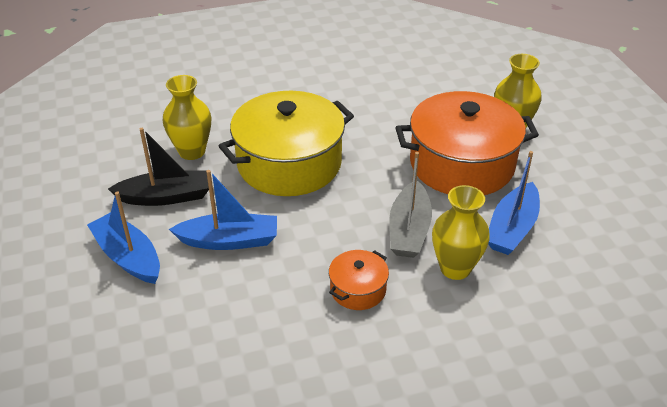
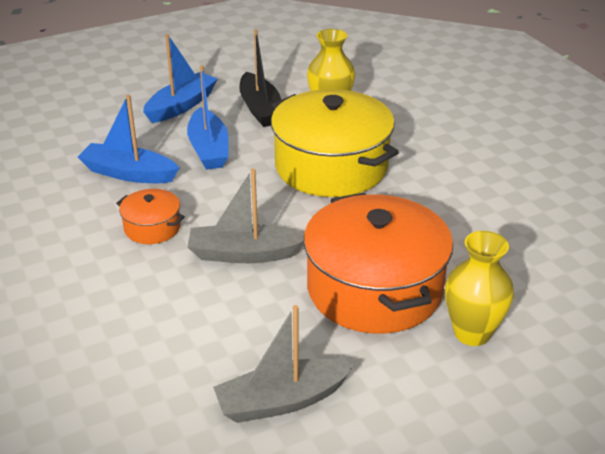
camera: 80 degrees right, 5 degrees down
yellow vase [432,185,490,280] -> none
blue boat [488,151,540,255] -> blue boat moved to [78,95,179,183]
none -> grey boat [213,305,355,423]

